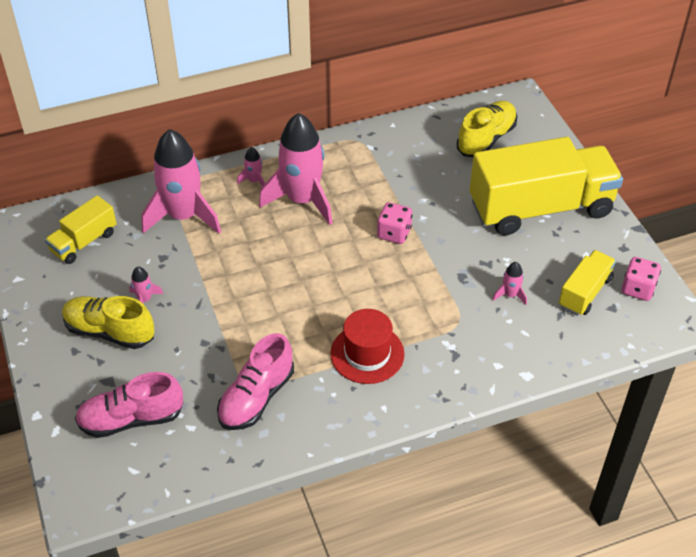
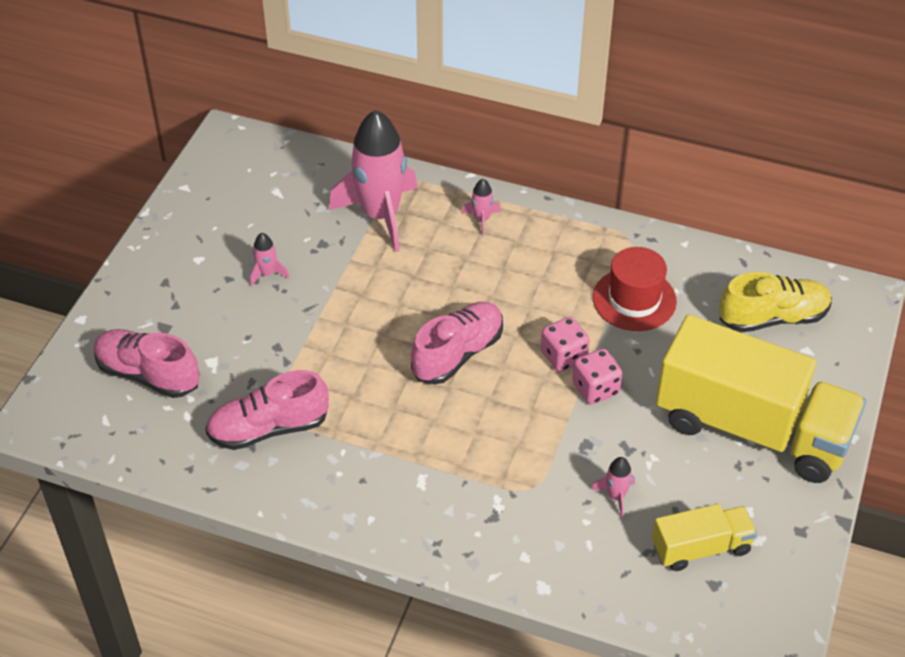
camera: 40 degrees right, 0 degrees up
yellow truck [45,195,117,264] -> none
yellow shoe [62,296,155,349] -> none
pink rocket [259,113,332,225] -> none
red hat [330,309,405,384] -> red hat moved to [593,247,677,331]
pink dice [622,257,661,301] -> pink dice moved to [572,349,622,404]
none -> pink shoe [411,302,503,384]

